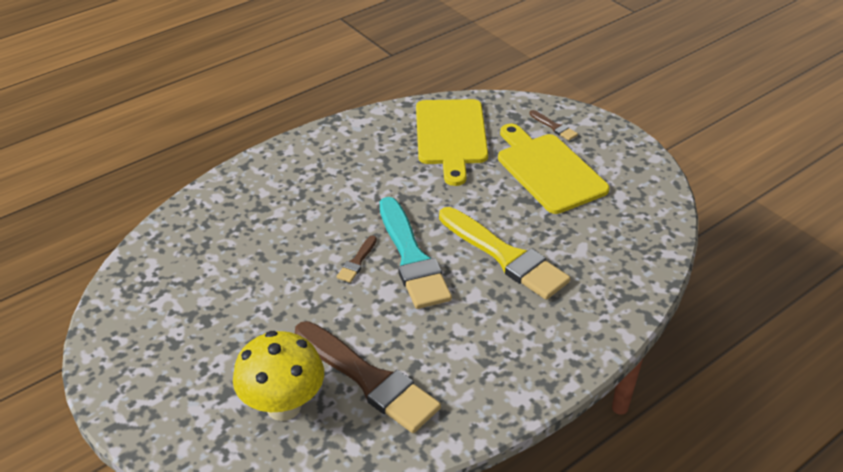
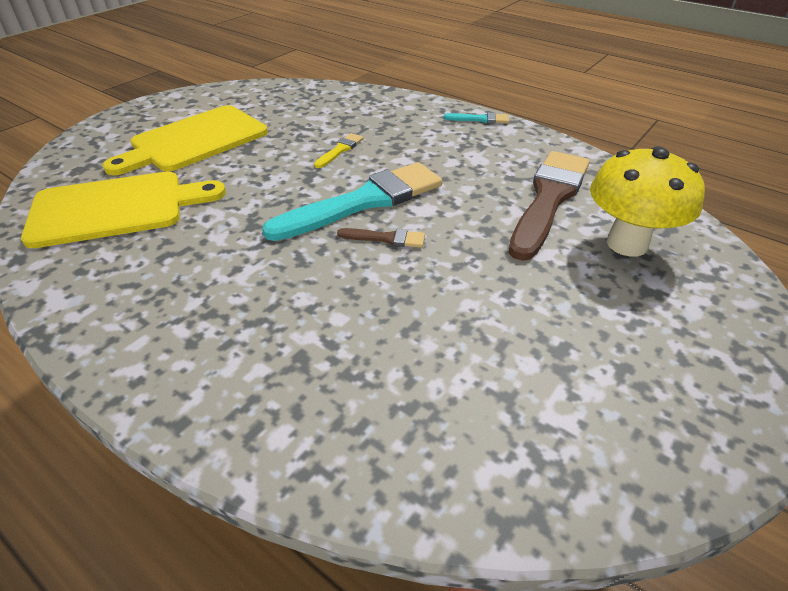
camera: 105 degrees left, 0 degrees up
yellow brush [439,207,570,300] -> yellow brush [314,133,364,168], size x0.43
brown brush [529,110,578,140] -> none
none -> turquoise brush [444,113,509,124]

